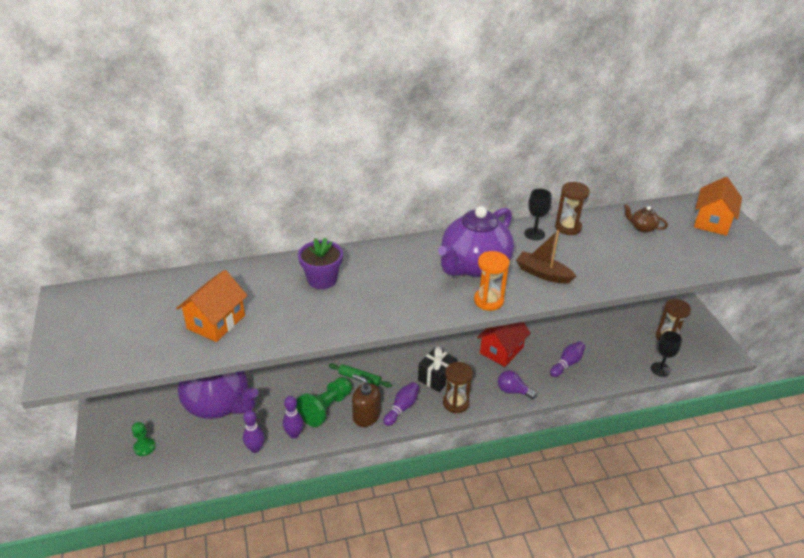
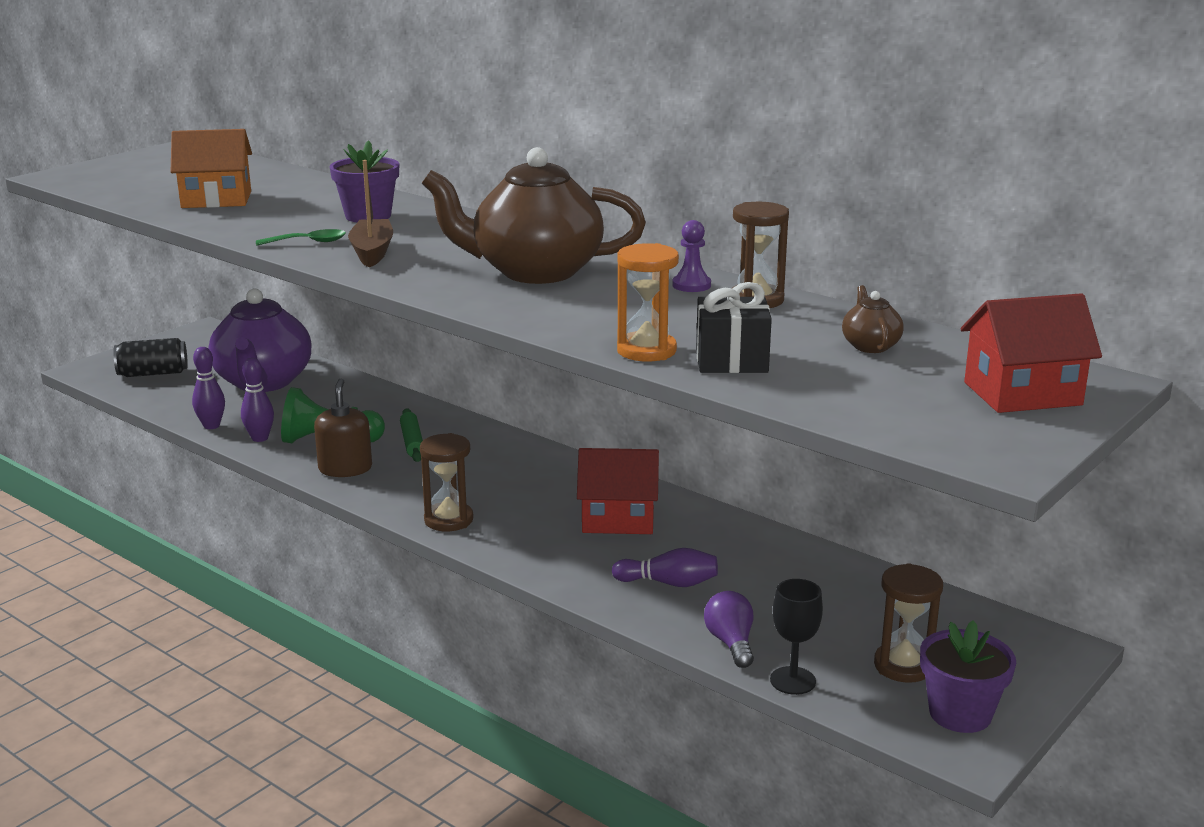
camera: 55 degrees right, 15 degrees down
green pawn [132,422,156,456] -> black can [113,338,188,377]
purple bowling pin [384,382,419,426] -> none
black gift [418,346,457,392] -> black gift moved to [696,282,772,373]
purple teapot [438,206,514,277] -> brown teapot [422,147,646,284]
orange hourglass [474,251,510,311] -> orange hourglass moved to [617,243,679,361]
purple light bulb [498,370,537,399] -> purple light bulb moved to [704,591,754,668]
brown boat [516,230,576,284] -> brown boat moved to [348,160,393,267]
black goblet [524,189,552,240] -> purple pawn [672,220,711,292]
orange house [694,177,742,236] -> red house [961,293,1102,413]
none -> green spoon [256,229,346,246]
none -> purple flower pot [920,620,1016,733]

